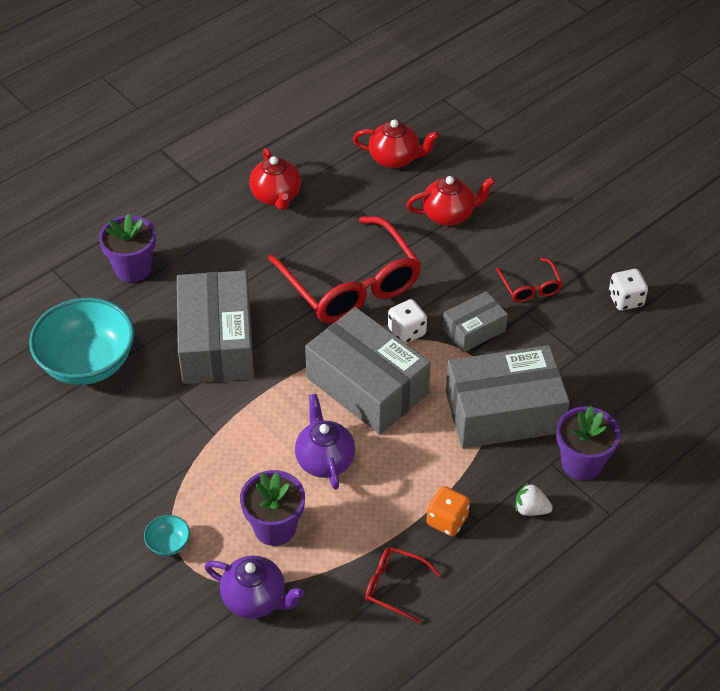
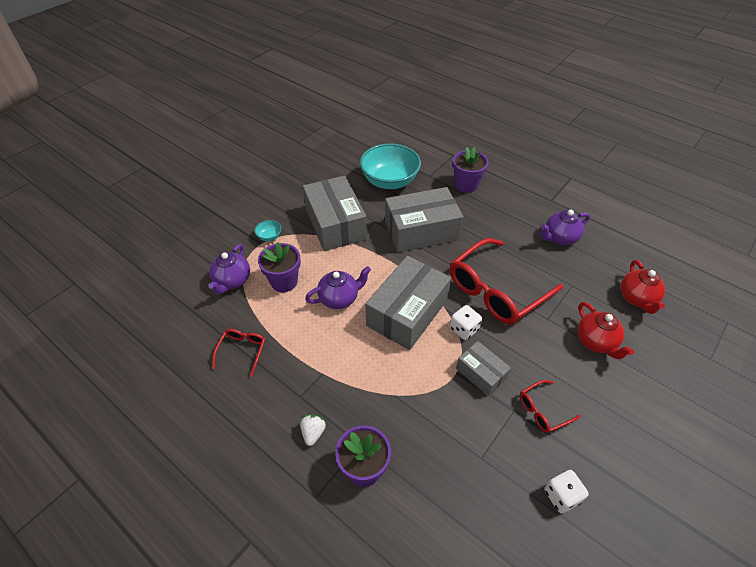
camera: 80 degrees right, 0 degrees up
red teapot [249,148,301,210] -> purple teapot [541,210,590,245]
orange dice [427,486,470,536] -> none
grey box [446,345,570,449] -> grey box moved to [303,176,367,251]

